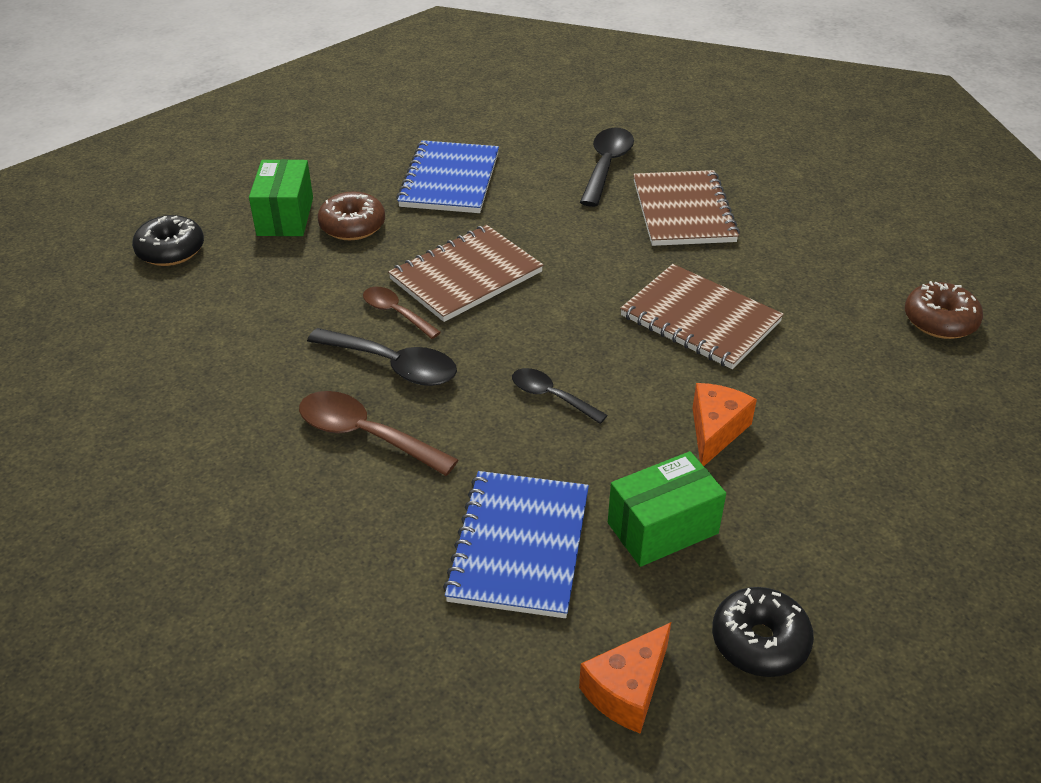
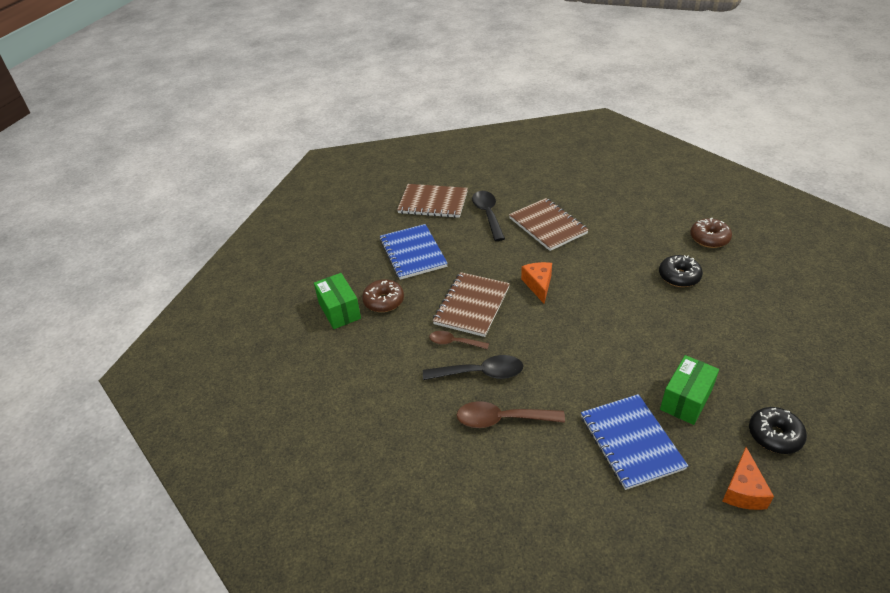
camera: 25 degrees left, 0 degrees up
black donut [132,215,204,266] -> black donut moved to [659,255,703,287]
black spoon [512,368,608,424] -> none
brown notebook [620,264,784,369] -> brown notebook moved to [397,184,468,218]
orange cheese [693,383,757,466] -> orange cheese moved to [521,262,552,304]

